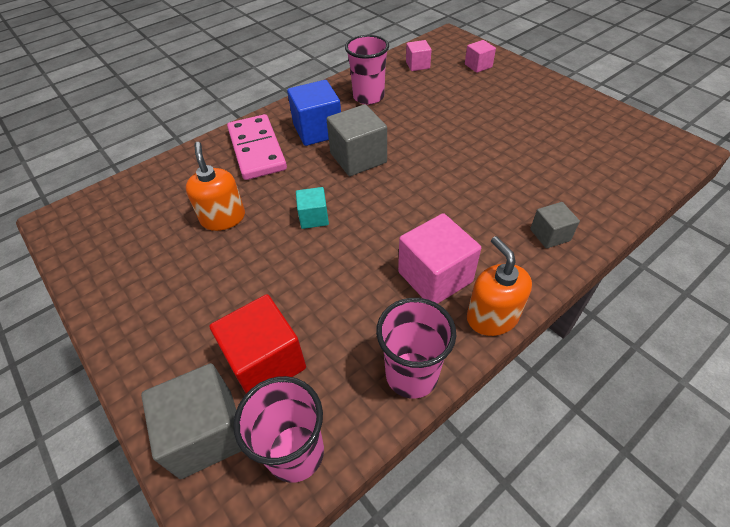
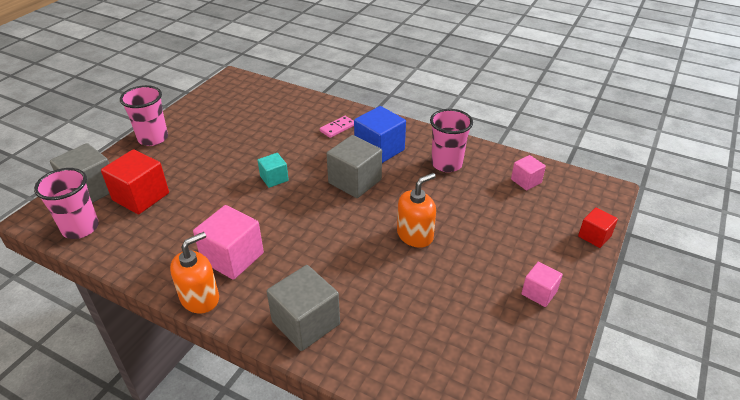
camera: 65 degrees right, 10 degrees down
orange soap dispenser [186,142,245,231] -> orange soap dispenser moved to [397,173,436,248]
pink domino [227,114,287,180] -> pink domino [320,116,354,138], size x0.48
pink cup [376,298,456,399] -> pink cup moved to [120,85,168,146]
pink cube [465,40,496,73] -> pink cube moved to [521,262,563,307]
grey cube [530,202,580,249] -> grey cube [267,265,340,351], size x1.76
none -> red cube [578,207,618,248]

